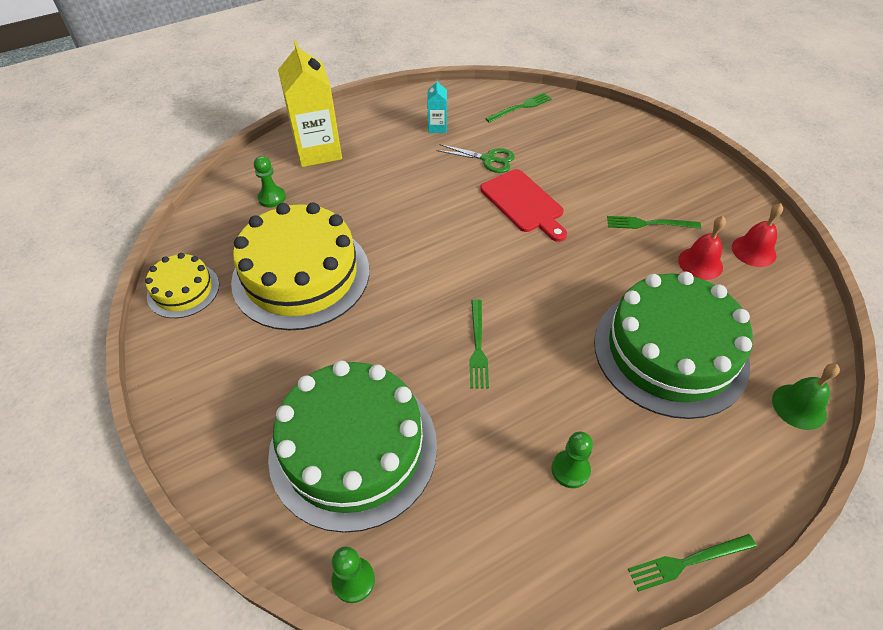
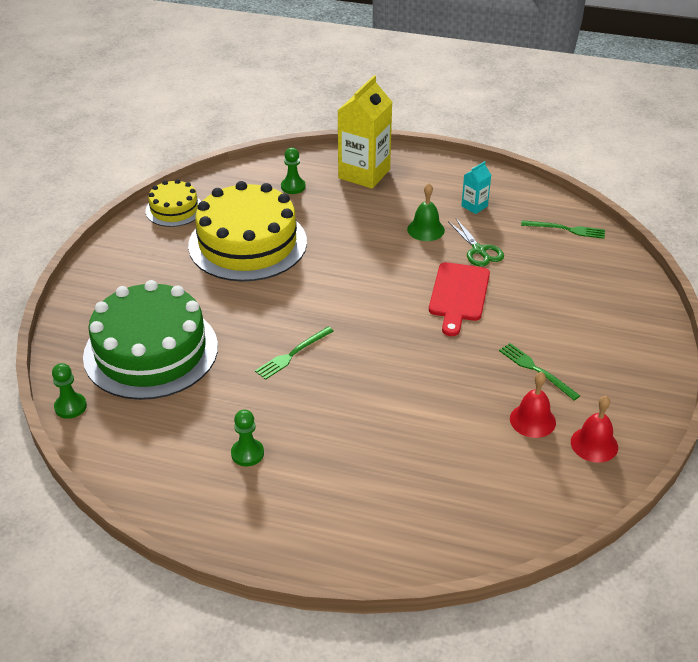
camera: 45 degrees right, 10 degrees down
green cake [594,272,753,419] -> none
green fork [628,534,756,592] -> none
green bell [772,363,840,430] -> green bell moved to [407,183,445,241]

